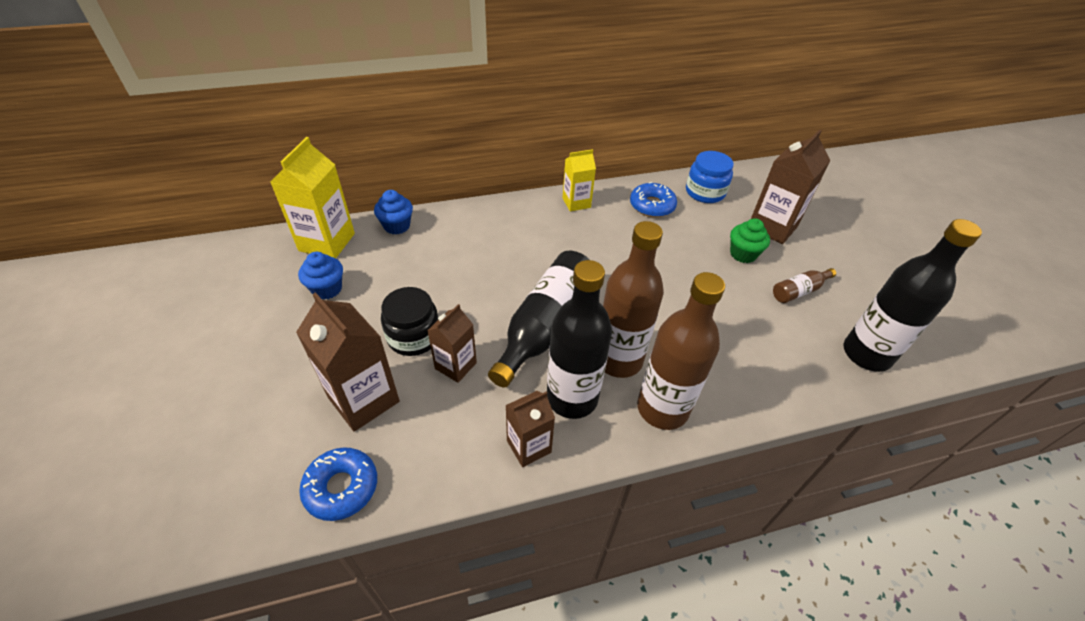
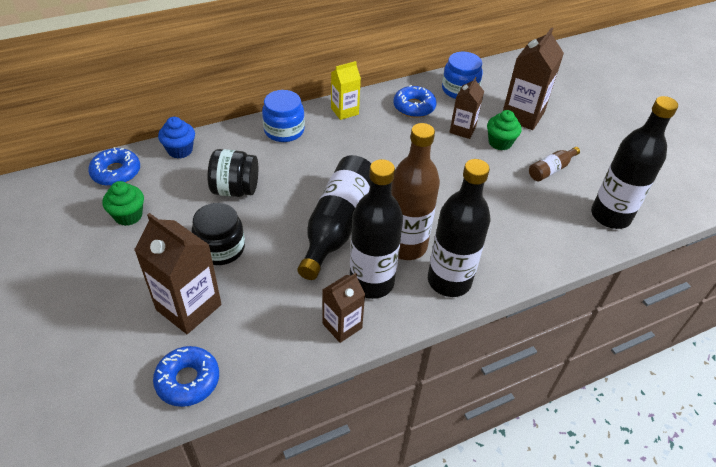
camera: 10 degrees left, 0 degrees up
yellow carton [270,137,355,258] -> blue donut [88,147,140,186]
blue cupcake [298,252,343,300] -> green cupcake [102,181,144,226]
brown carton [427,304,477,383] -> brown carton moved to [449,77,484,139]
brown bottle [637,272,725,430] -> black bottle [428,159,490,297]
none -> black jar [208,149,258,197]
none -> blue jar [262,90,305,142]

